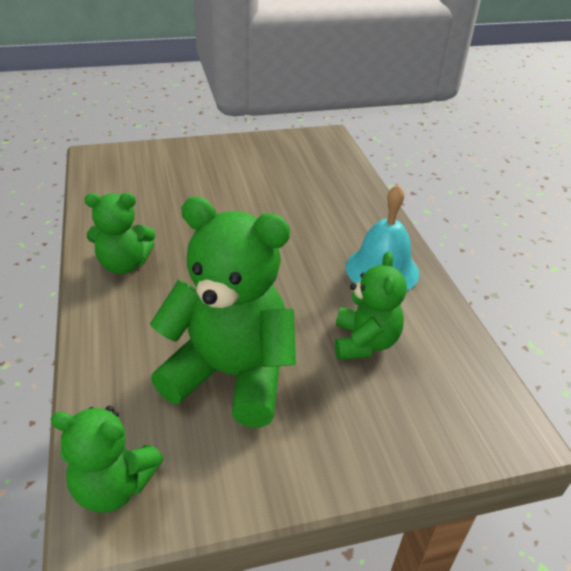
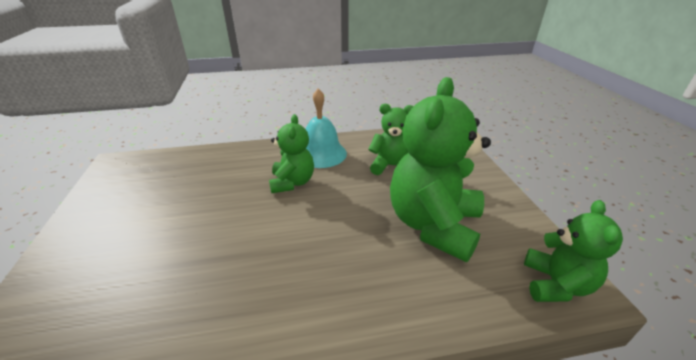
camera: 85 degrees left, 5 degrees down
green teddy bear [84,193,155,274] -> green teddy bear moved to [269,114,314,193]

